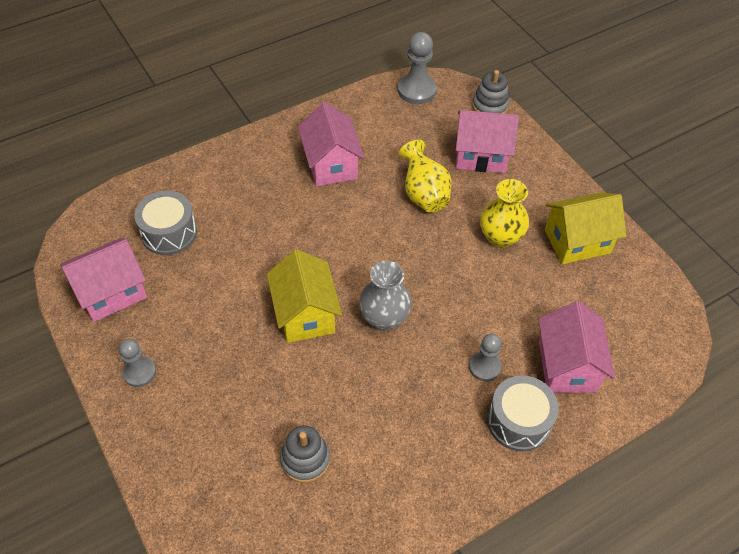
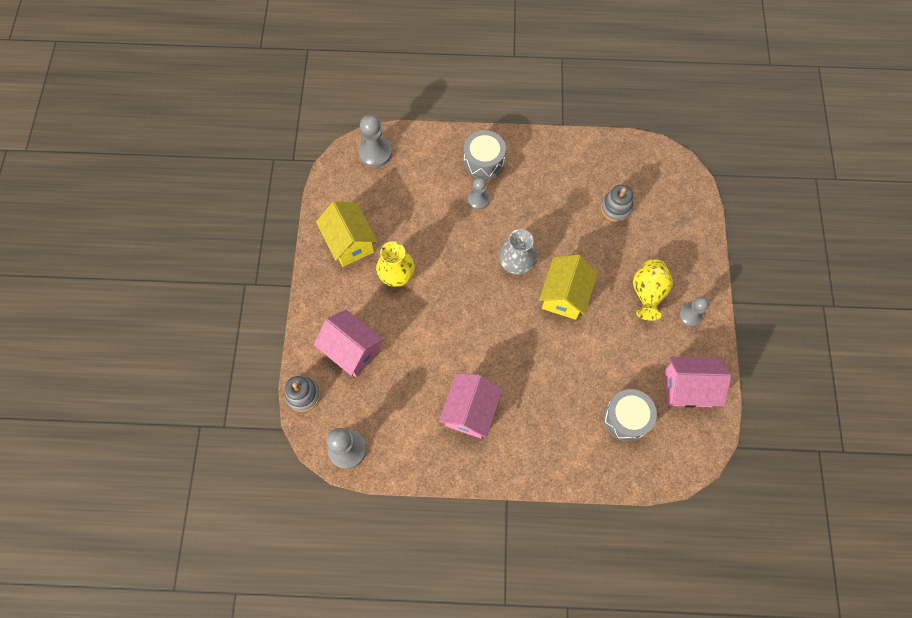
camera: 145 degrees left, 15 degrees up
yellow vase [399,140,451,212] -> yellow vase moved to [633,259,673,321]
pink house [538,301,615,393] -> none
yellow house [545,192,626,264] -> yellow house turned 45 degrees clockwise [316,201,377,267]
none -> grey pawn [359,115,392,168]

